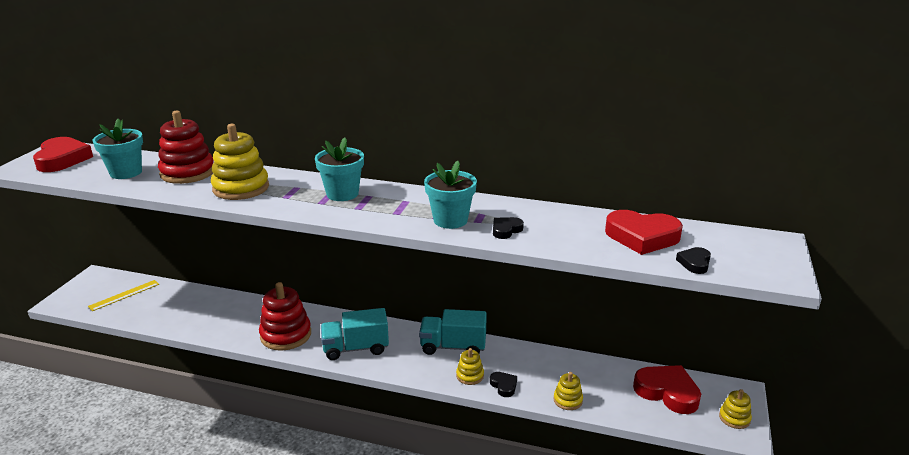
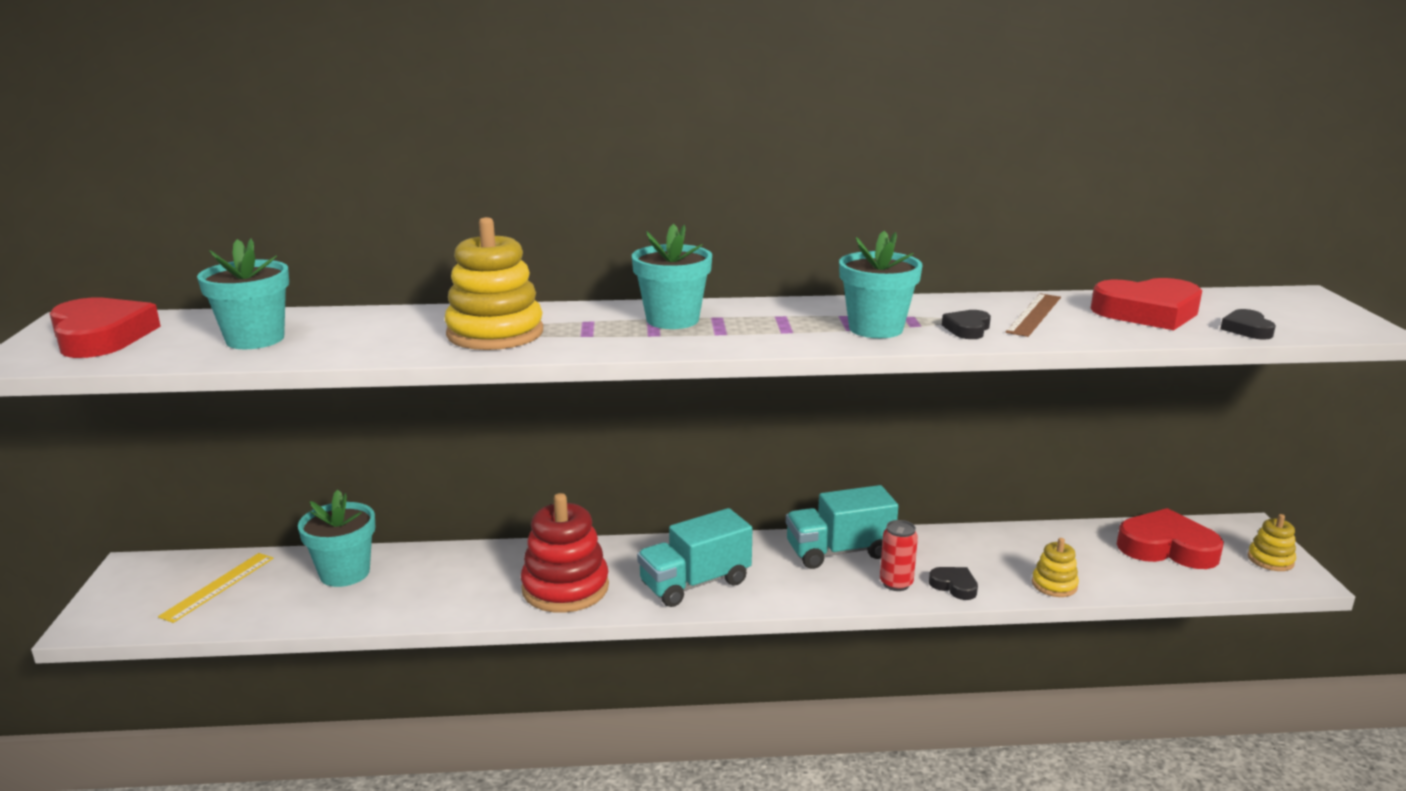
camera: 20 degrees left, 5 degrees down
red stacking toy [158,110,214,184] -> none
yellow stacking toy [456,348,484,385] -> red can [880,520,918,591]
none -> turquoise flower pot [298,490,375,587]
none -> brown ruler [1006,294,1061,337]

